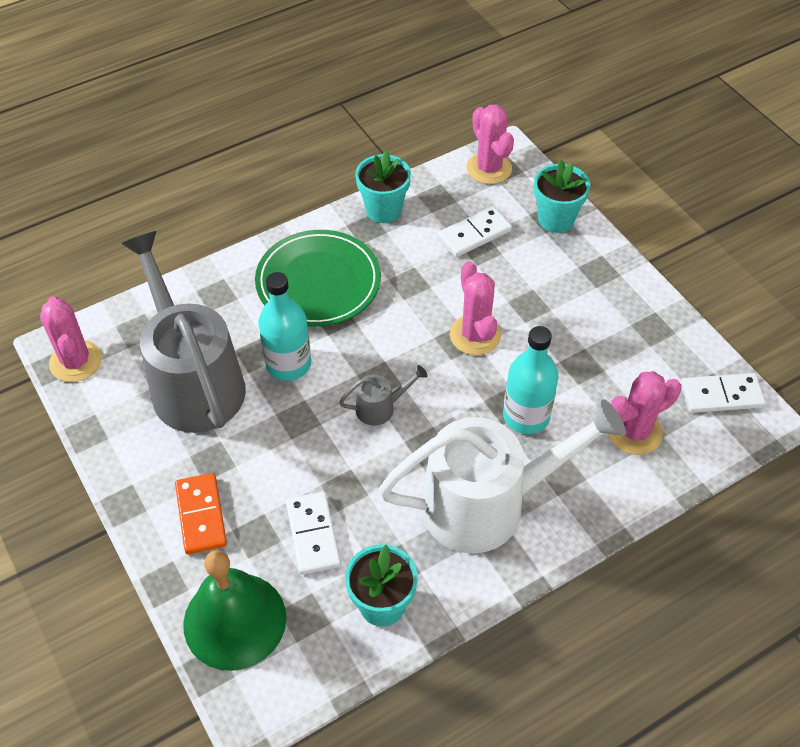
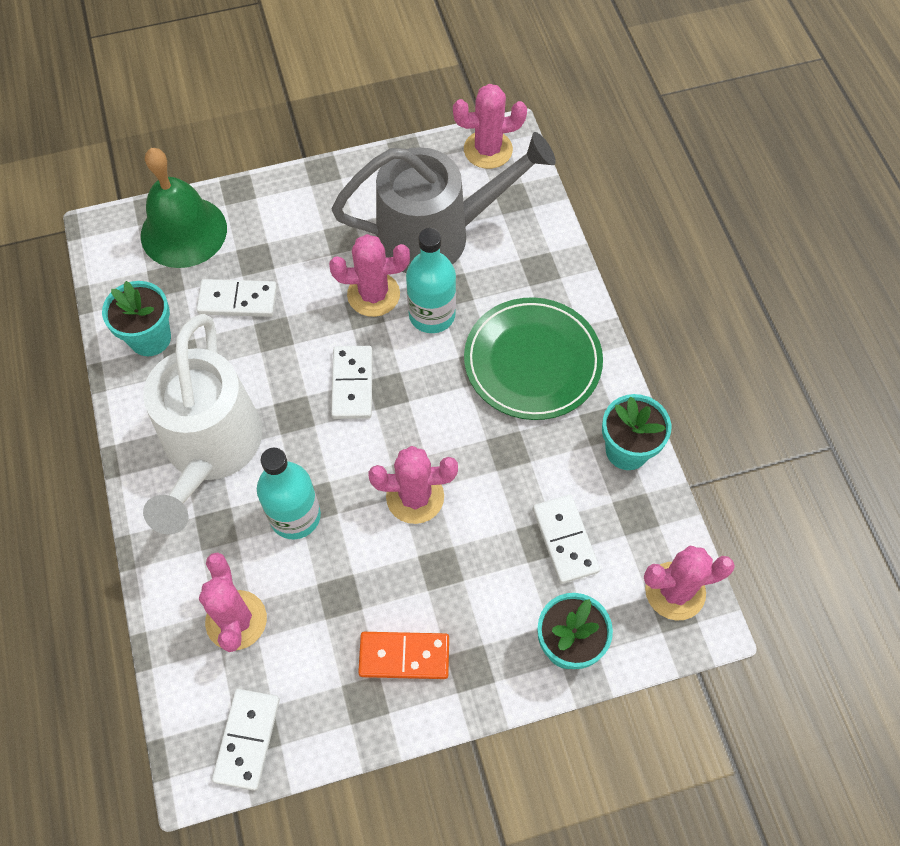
camera: 105 degrees right, 10 degrees up
orange domino [175,473,227,554] -> orange domino moved to [358,632,449,679]
grey watering can [339,365,428,426] -> white domino [331,346,373,419]
none -> pink cactus [329,234,410,317]

